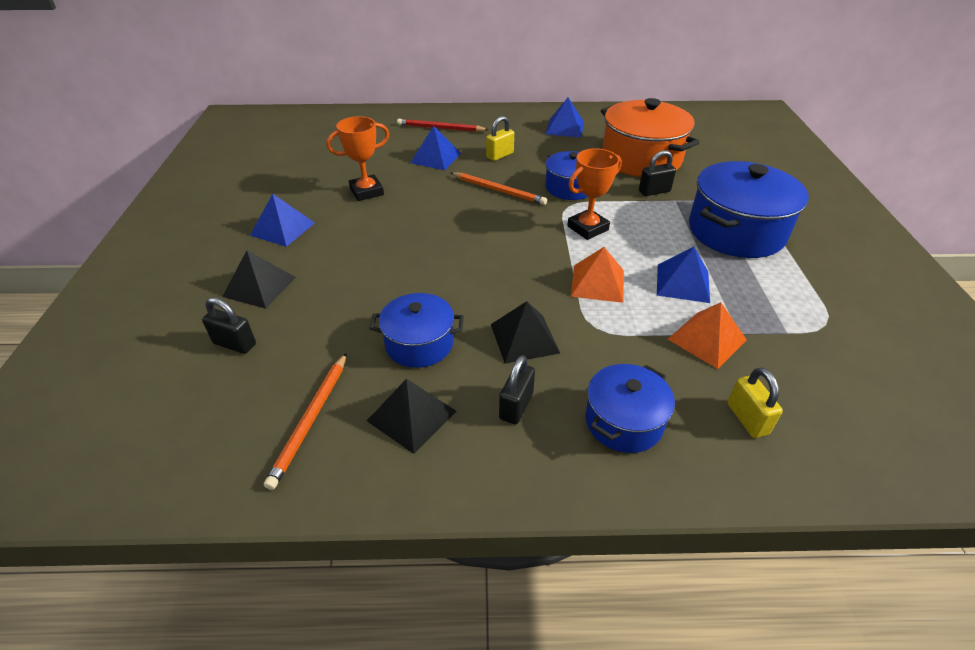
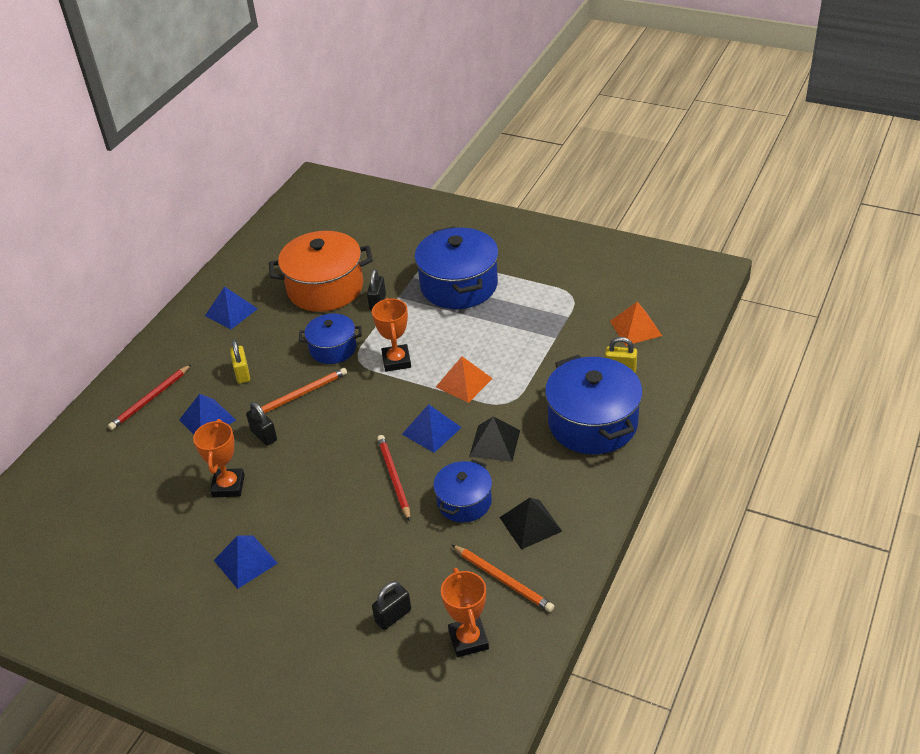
camera: 60 degrees left, 0 degrees up
black pyramid [222,250,296,309] -> none
black padlock [499,355,535,424] -> black padlock moved to [246,402,277,446]
blue pot [585,364,675,453] -> blue pot [545,355,643,454], size x1.72
blue pyramid [657,247,710,303] -> blue pyramid moved to [402,404,462,453]
orange pyramid [668,302,747,369] -> orange pyramid moved to [610,302,662,346]
none -> red pencil [377,435,410,521]
none -> orange trophy [441,568,489,657]

